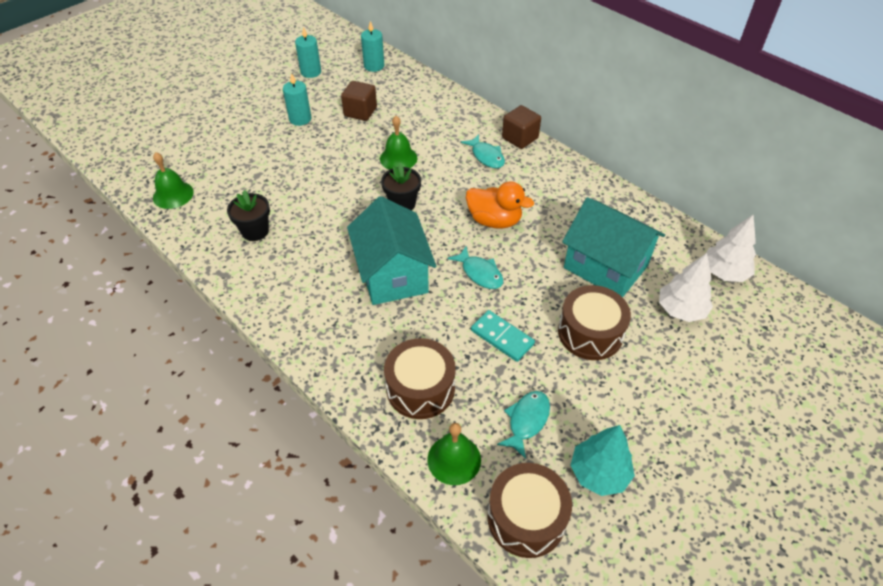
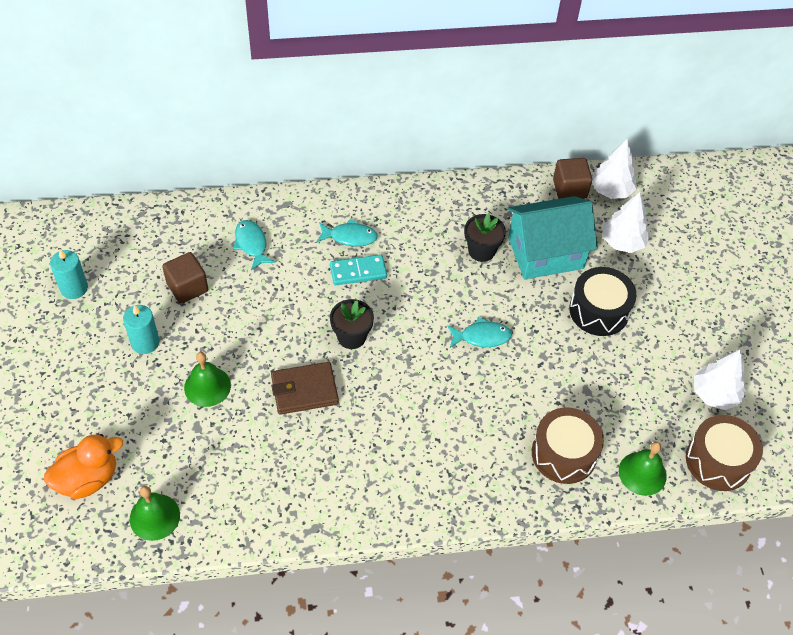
camera: 55 degrees left, 5 degrees up
black flower pot [227,190,270,241] -> black flower pot moved to [464,213,506,262]
turquoise house [347,196,436,305] -> none
turquoise candle [361,21,384,72] -> none
green bell [380,116,417,170] -> green bell moved to [184,352,231,407]
orange duck [466,181,534,229] -> orange duck moved to [44,434,123,499]
turquoise domino [471,310,535,362] -> turquoise domino moved to [330,254,387,285]
turquoise fish [497,391,550,459] -> turquoise fish moved to [233,220,275,270]
brown cube [502,105,541,149] -> brown cube moved to [553,158,592,199]
brown drum [558,285,631,360] -> black drum [569,267,636,336]
turquoise tree [570,425,635,496] -> white tree [694,349,746,410]
none -> brown wallet [271,362,339,415]

